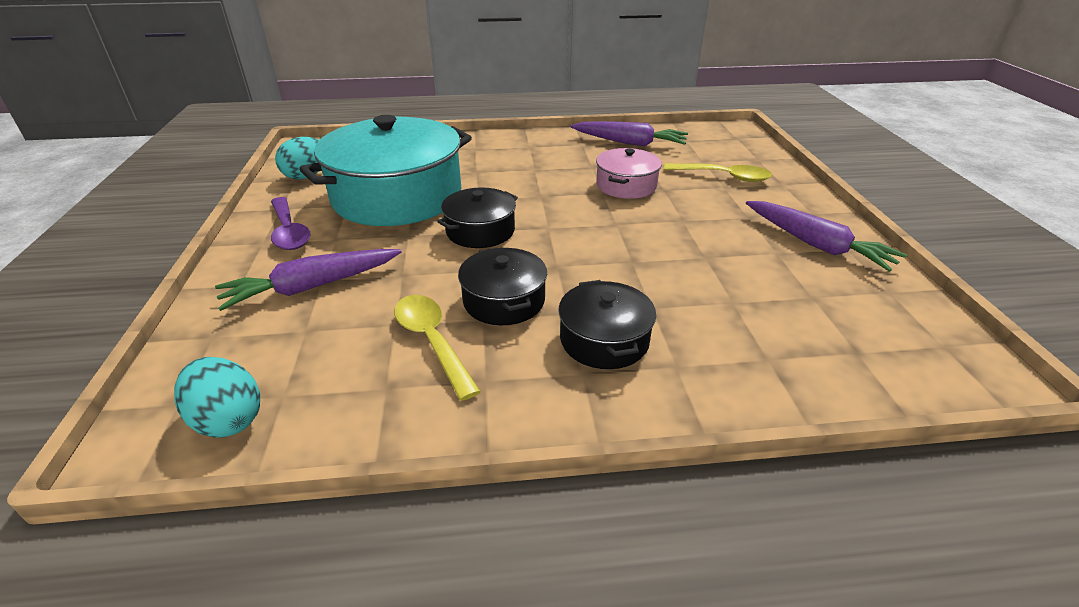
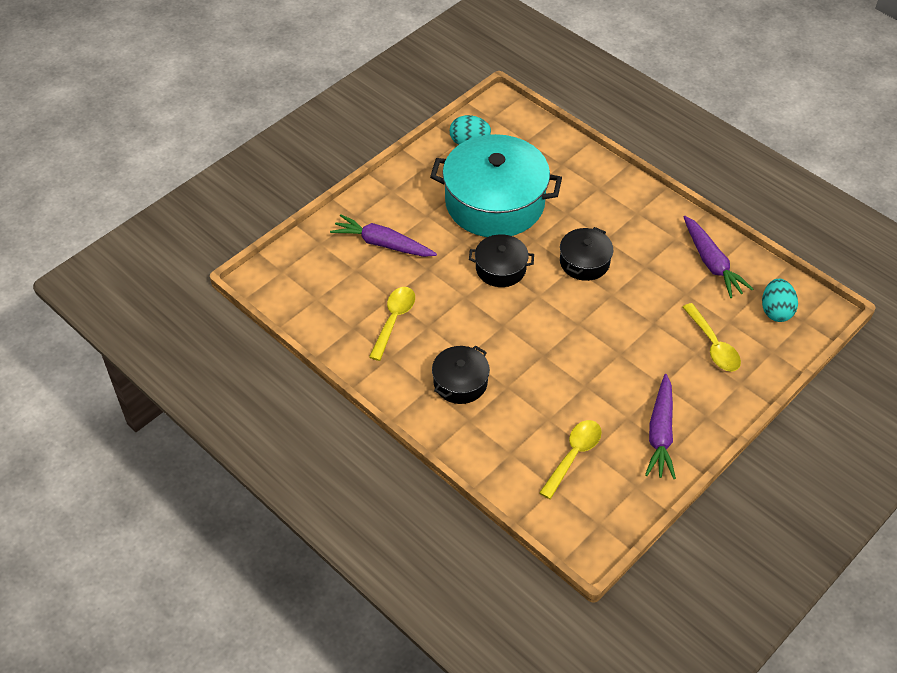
camera: 50 degrees right, 15 degrees up
turquoise egg [174,357,261,438] -> turquoise egg moved to [762,279,798,322]
purple spoon [271,197,310,250] -> none
black pot [458,247,547,325] -> black pot moved to [560,227,613,281]
pink pot [596,148,662,199] -> none
none -> yellow spoon [539,420,602,499]

